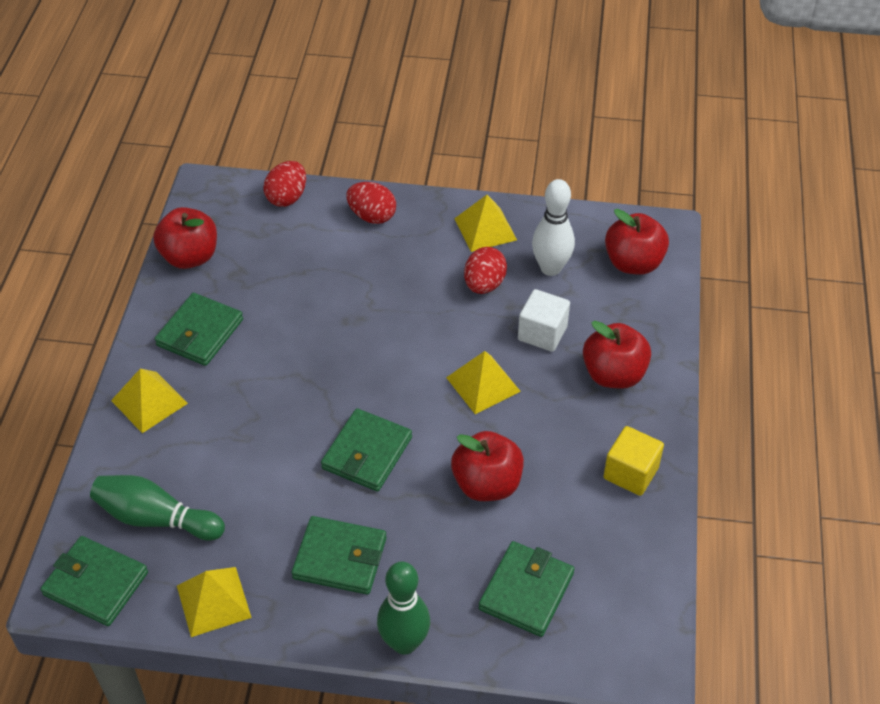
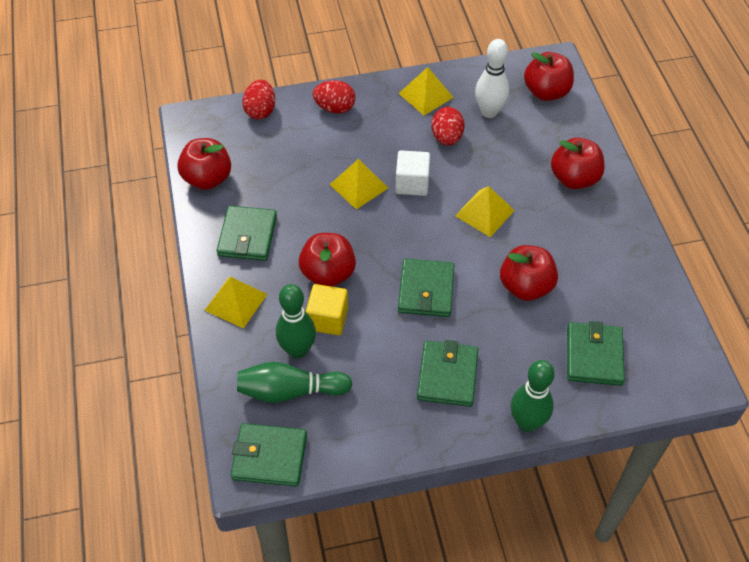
camera: 20 degrees left, 5 degrees up
yellow pyramid [177,567,252,637] -> yellow pyramid moved to [329,159,388,210]
green wallet [291,516,387,595] -> green wallet turned 75 degrees counterclockwise [417,340,478,407]
white cube [518,289,570,352] -> white cube moved to [395,150,430,196]
yellow cube [603,426,664,496] -> yellow cube moved to [306,284,348,335]
none -> green bowling pin [276,284,316,359]
none -> red apple [299,233,356,287]

